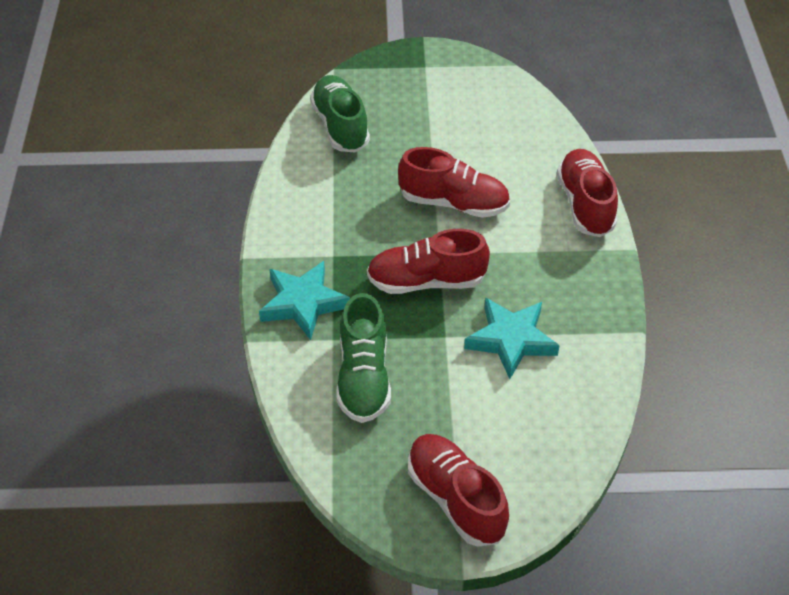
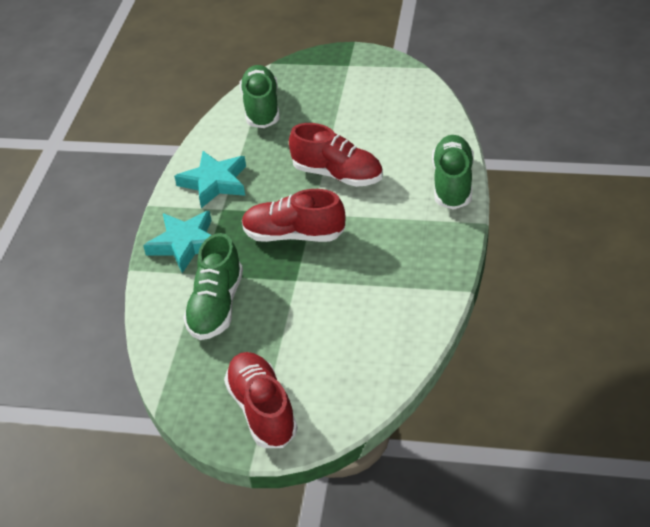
camera: 15 degrees right, 5 degrees down
turquoise star [464,298,560,379] -> turquoise star moved to [174,151,246,208]
red shoe [557,149,618,237] -> green shoe [432,135,474,210]

